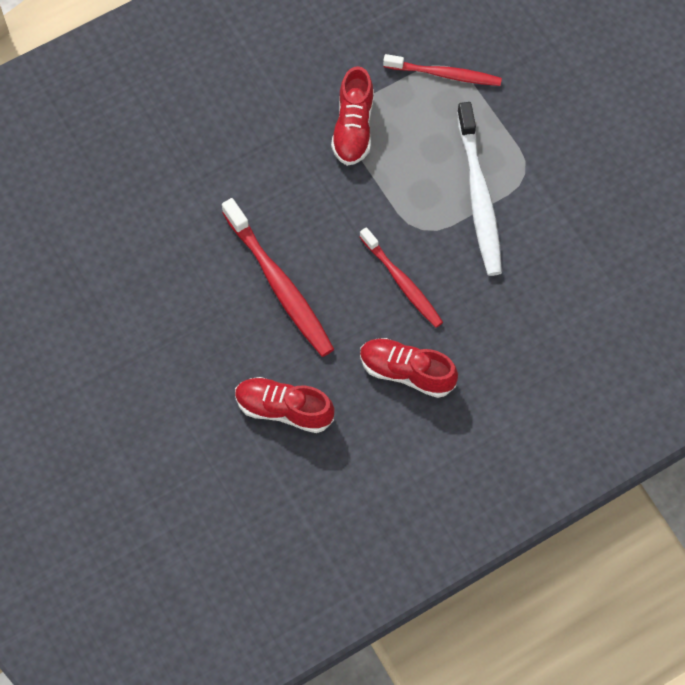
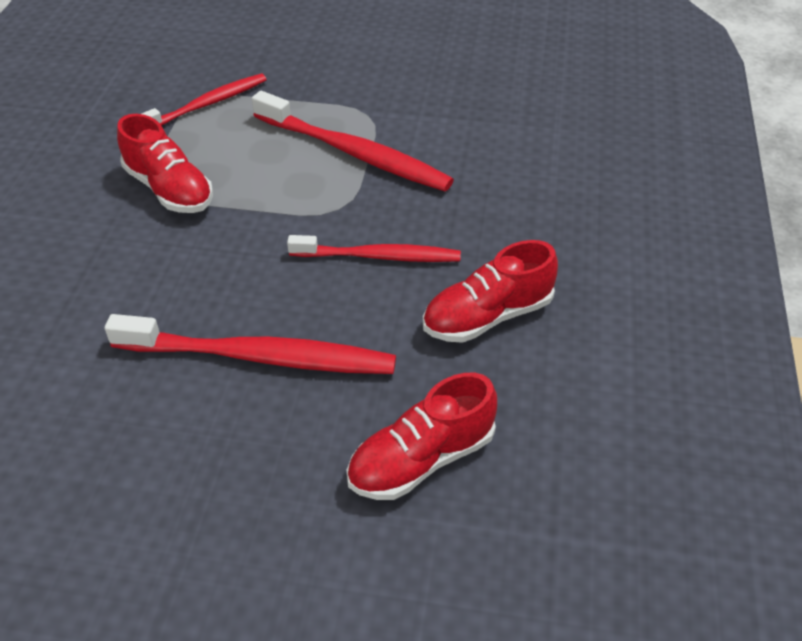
camera: 50 degrees left, 20 degrees down
white toothbrush [457,102,502,276] -> red toothbrush [252,91,454,191]

